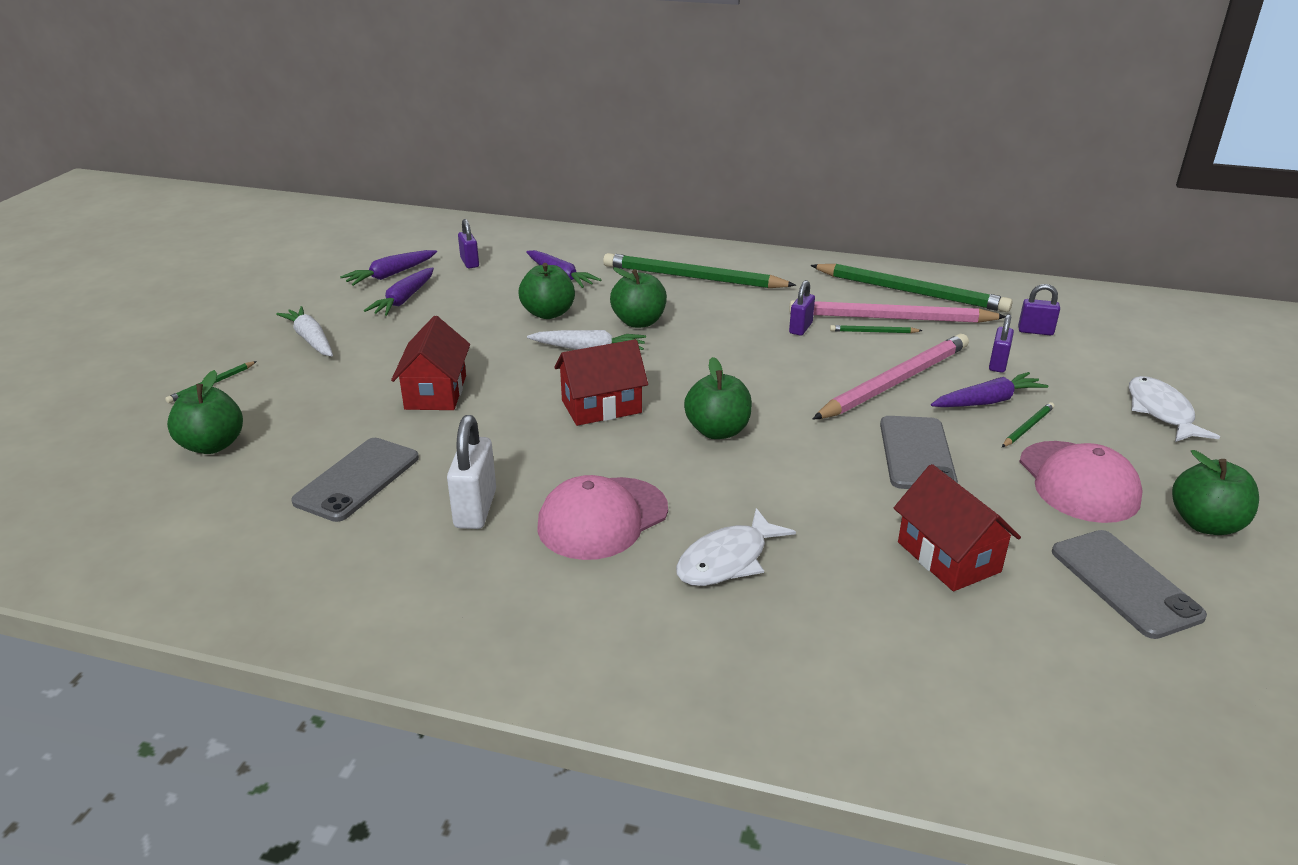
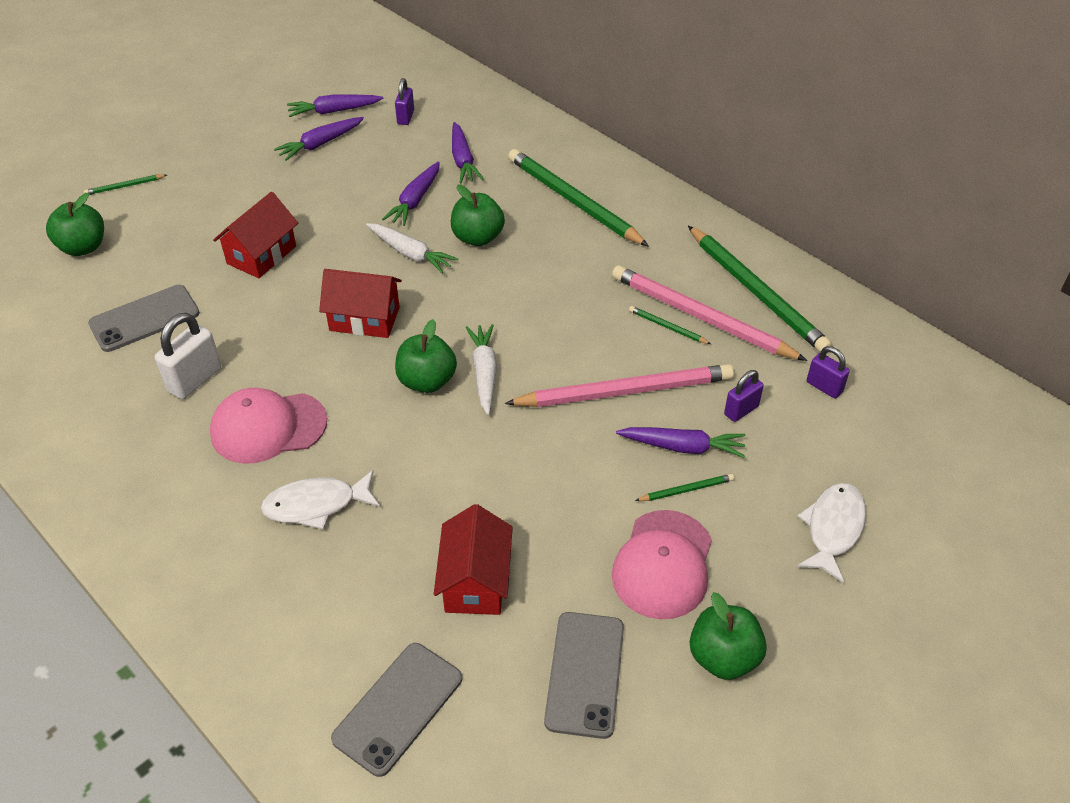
camera: 30 degrees right, 15 degrees up
white carrot [276,306,333,356] -> white carrot moved to [466,324,497,415]
green apple [519,263,575,319] -> purple carrot [382,162,440,226]
purple padlock [789,280,815,336] -> none
grey phone [880,416,958,489] -> grey phone moved to [331,643,462,777]

